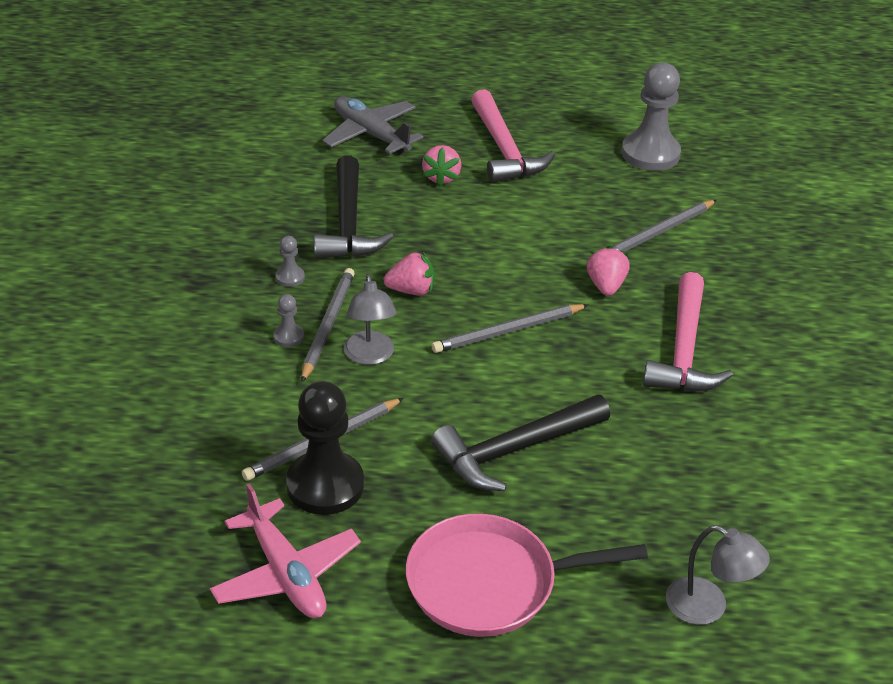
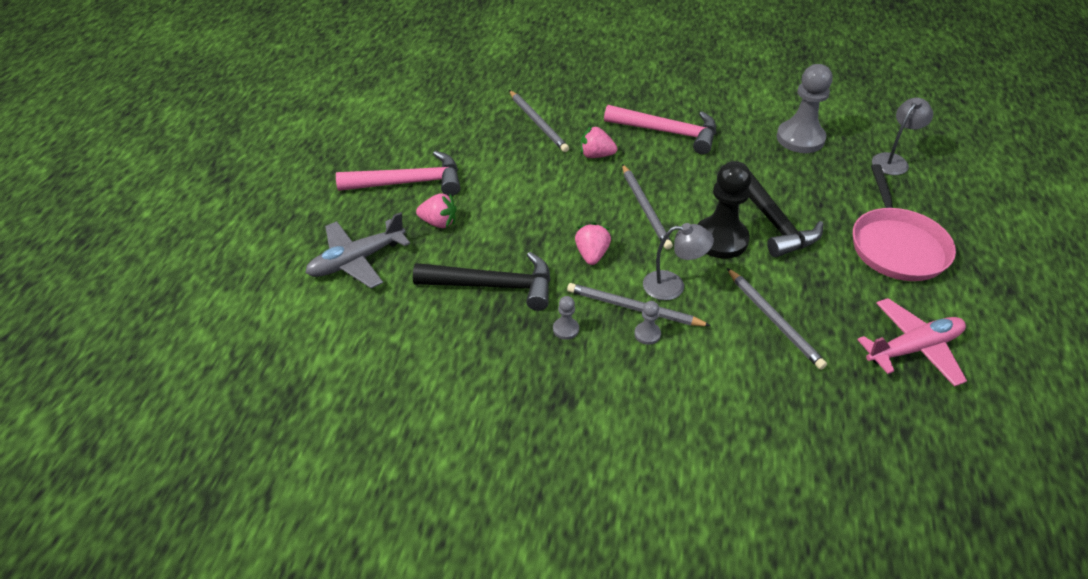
camera: 80 degrees left, 5 degrees up
black pawn [286,381,364,515] -> black pawn moved to [698,161,752,259]
grey pawn [622,62,681,171] -> grey pawn moved to [777,64,833,153]

